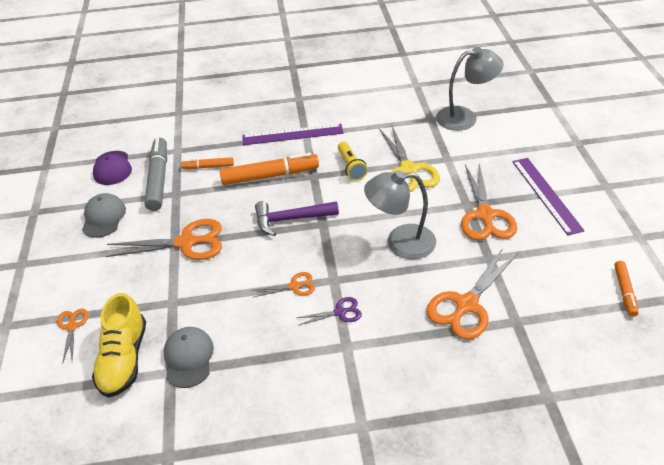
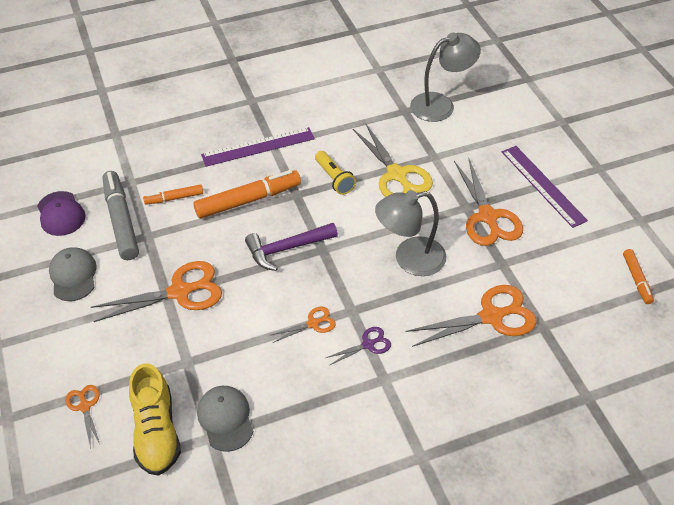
camera: 15 degrees left, 5 degrees up
orange scissors [426,248,517,340] -> orange scissors turned 135 degrees counterclockwise [406,285,537,347]

